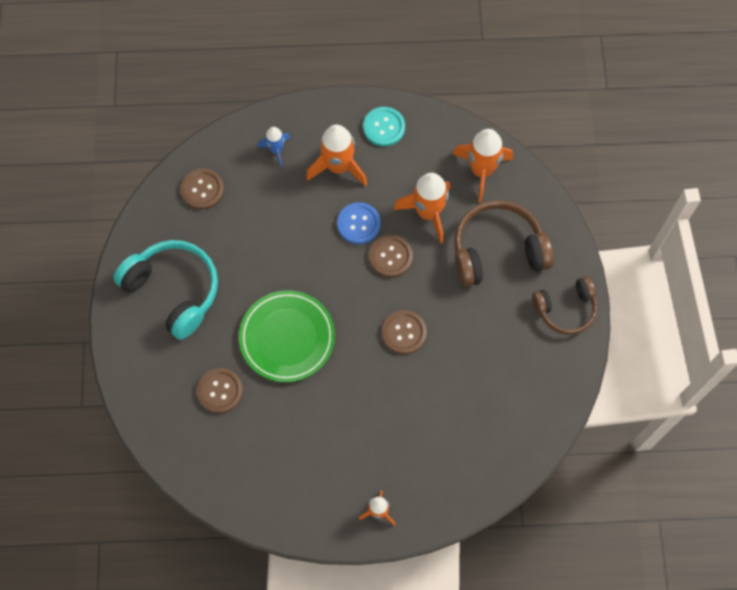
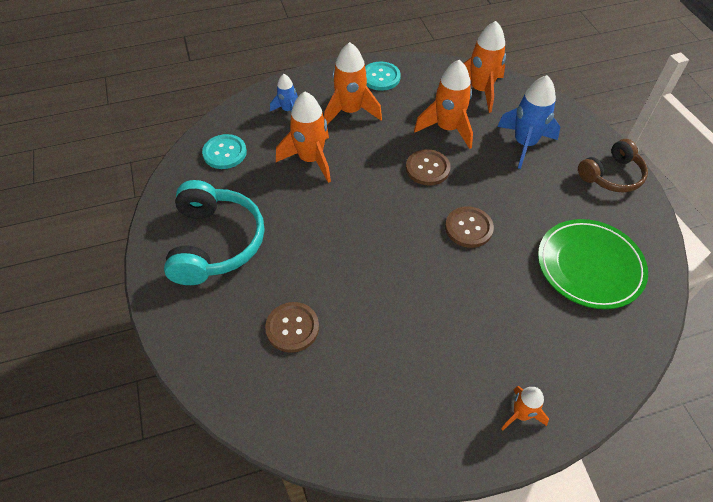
camera: 15 degrees left, 15 degrees down
turquoise headphones [113,240,218,340] -> turquoise headphones turned 60 degrees clockwise [164,180,264,285]
brown button [181,169,224,210] -> turquoise button [202,134,247,169]
green plate [239,290,335,382] -> green plate moved to [538,219,648,309]
blue button [337,202,381,244] -> none
brown headphones [454,200,554,287] -> blue rocket [497,75,560,169]
none -> orange rocket [276,92,331,183]

